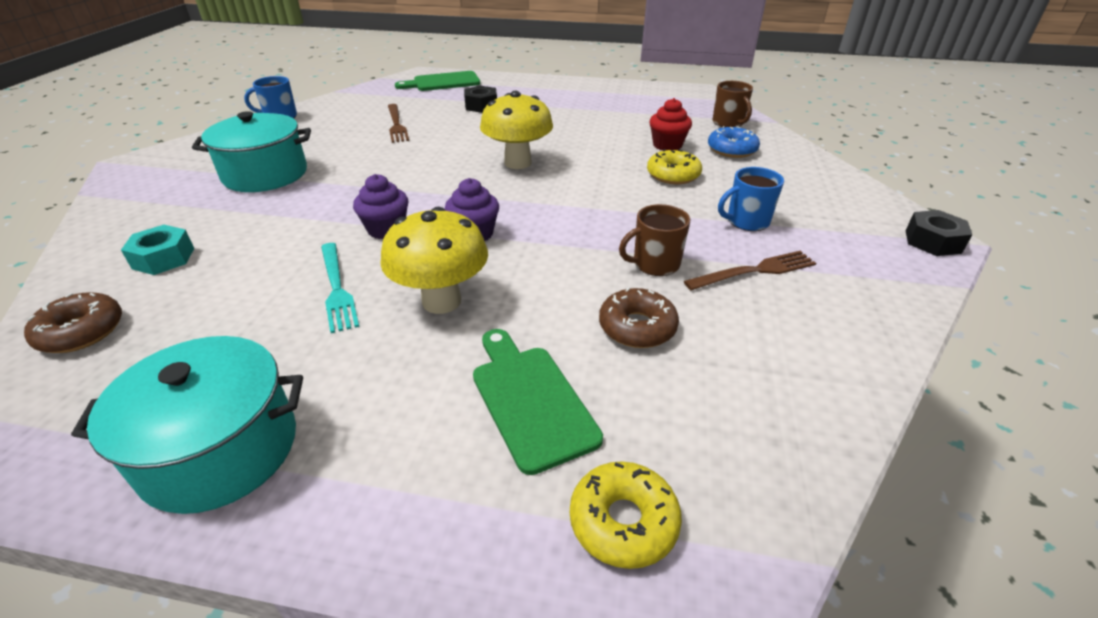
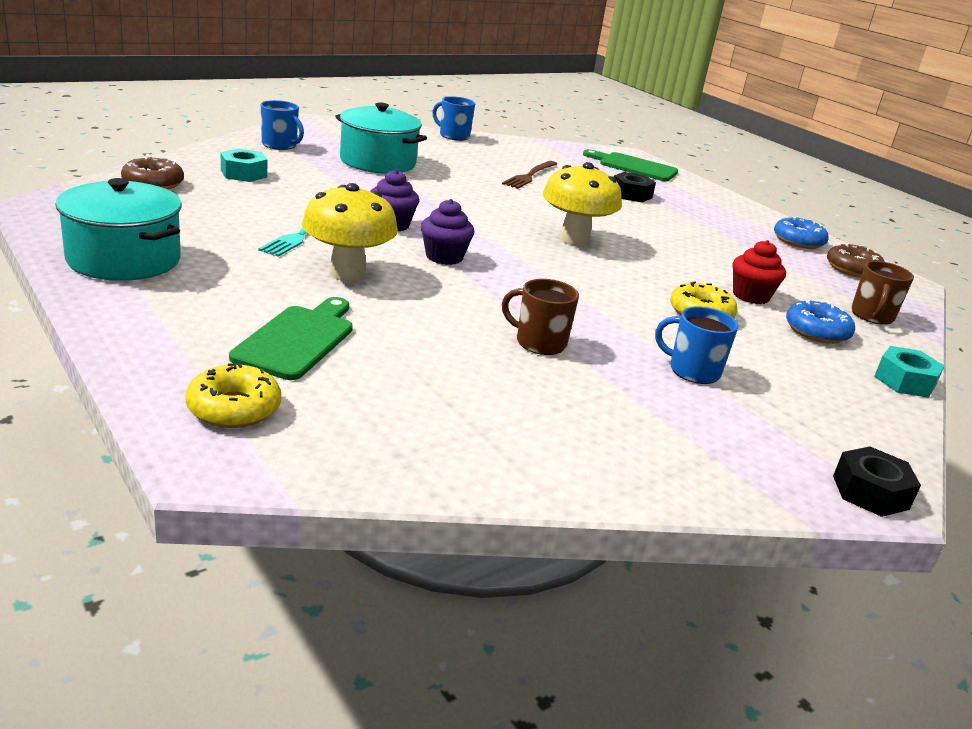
camera: 40 degrees right, 10 degrees down
brown donut [599,287,679,348] -> brown donut moved to [827,243,885,278]
brown fork [684,251,816,290] -> none
none -> blue mug [261,100,304,150]
none -> blue donut [774,217,829,249]
none -> turquoise nut [874,346,944,398]

